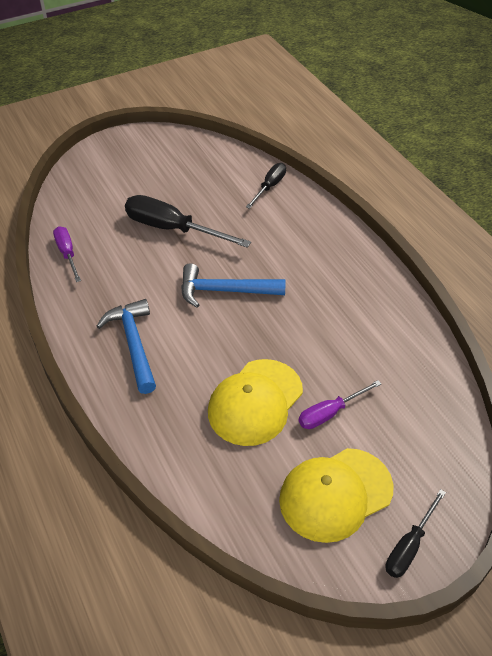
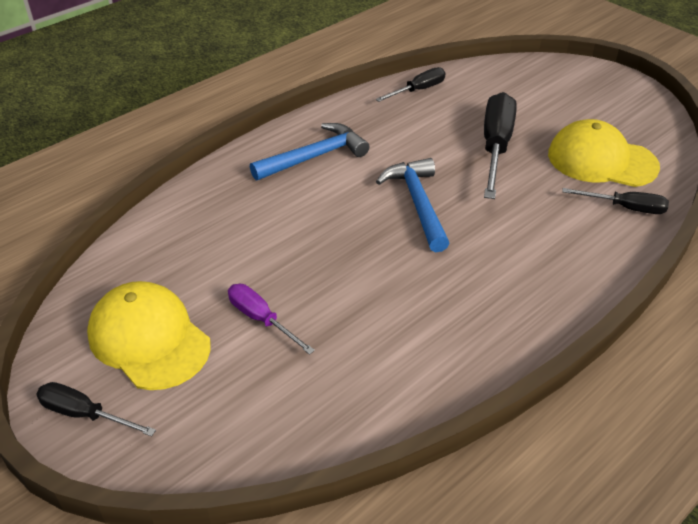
camera: 75 degrees right, 5 degrees down
purple screwdriver [53,226,81,282] -> black screwdriver [375,67,445,102]
yellow cap [208,359,303,446] -> yellow cap moved to [548,119,660,187]

